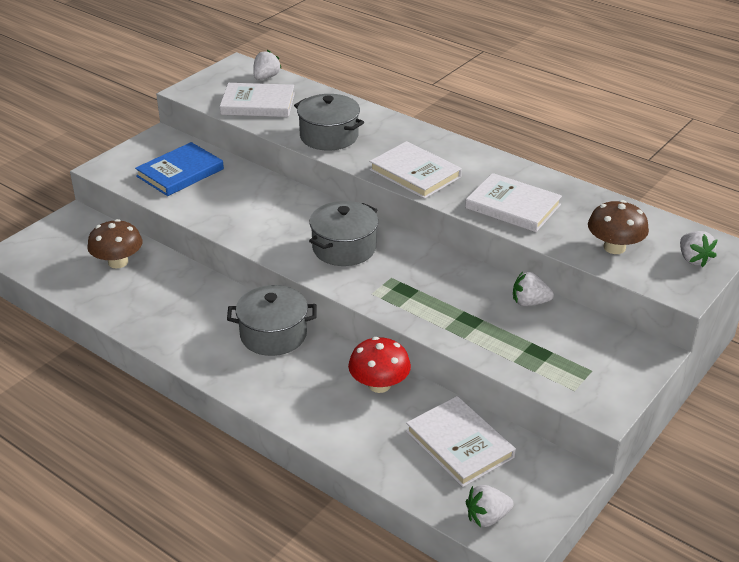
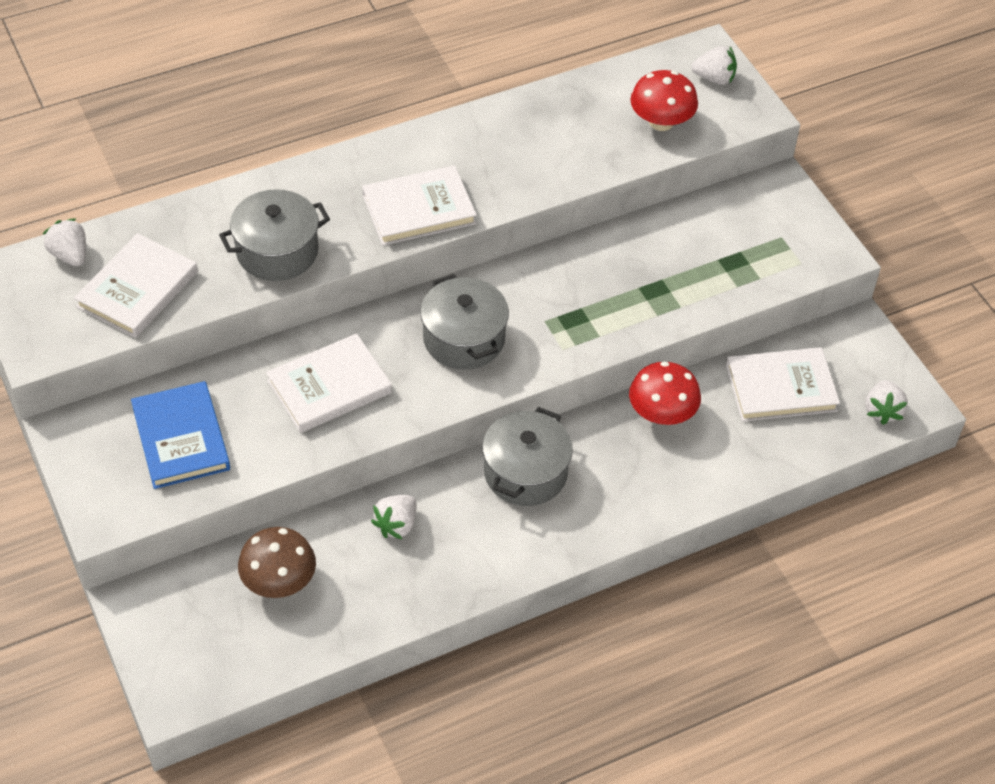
camera: 65 degrees left, 15 degrees up
white book [465,173,562,232] -> white book moved to [266,333,392,433]
white strawberry [513,272,554,306] -> white strawberry moved to [371,495,417,539]
brown mushroom [588,200,649,254] -> red mushroom [630,70,698,131]

